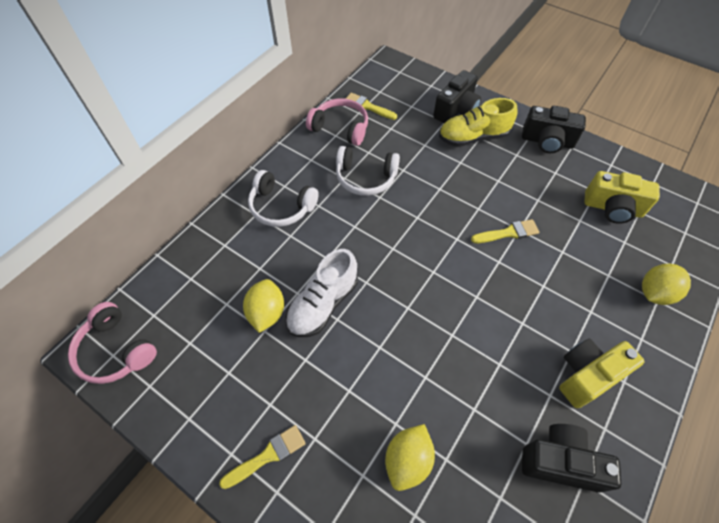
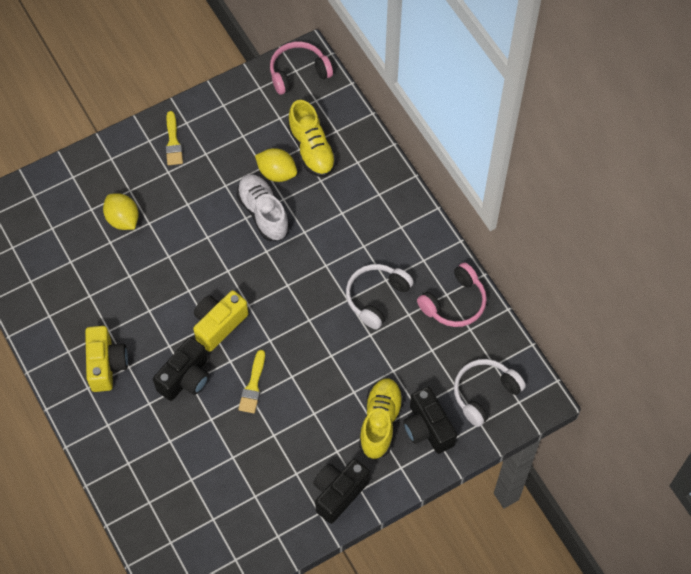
camera: 115 degrees right, 5 degrees up
white headphones [248,170,319,227] -> white headphones moved to [454,359,526,427]
yellow brush [345,92,397,120] -> none
black camera [522,424,621,493] -> black camera moved to [153,337,209,401]
yellow camera [584,171,660,224] -> yellow camera moved to [193,290,249,352]
yellow lemon [642,264,691,305] -> none
none -> yellow shoe [288,100,337,177]

